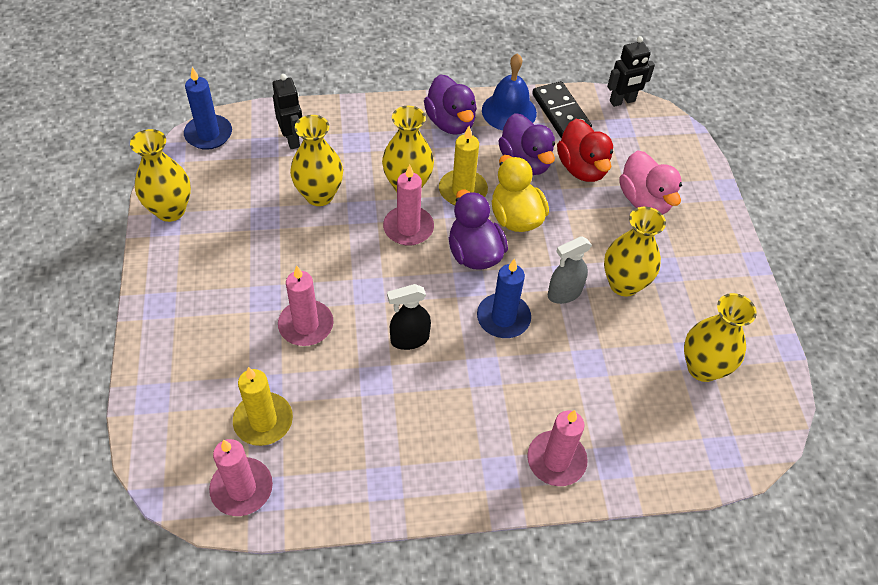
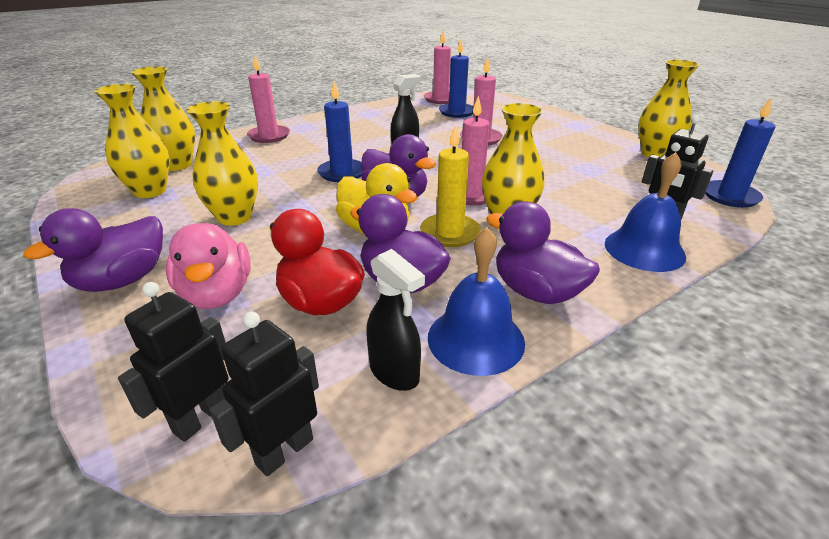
camera: 155 degrees right, 20 degrees down
yellow candle [233,367,293,446] -> blue candle [439,39,473,118]
yellow vase [290,115,343,206] -> yellow vase moved to [131,66,195,171]
black domino [532,81,592,138] -> black spray bottle [366,249,425,391]
grey spray bottle [548,236,592,304] -> none
pink duck [619,150,682,215] -> pink duck turned 150 degrees counterclockwise [166,223,251,309]
none -> purple duck [23,208,163,292]
none -> black robot [118,282,228,442]
none -> blue bell [605,152,686,272]

